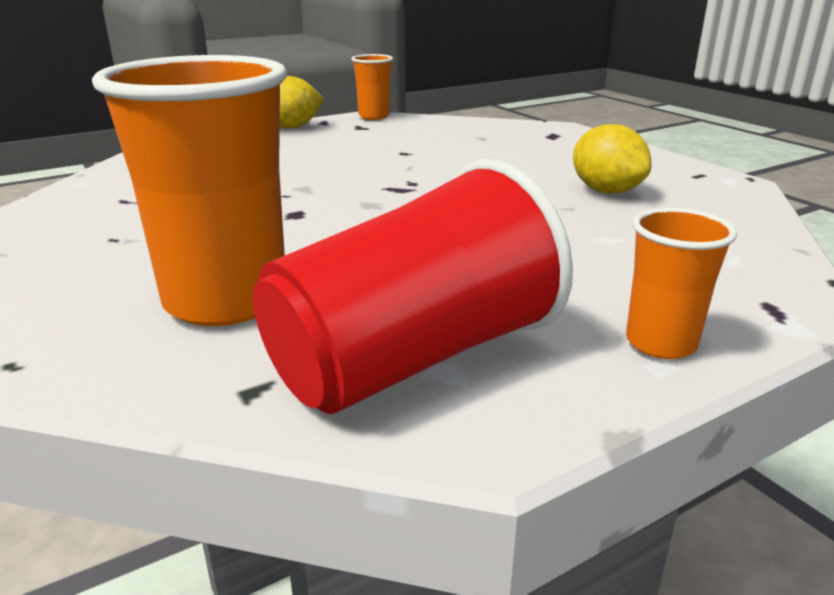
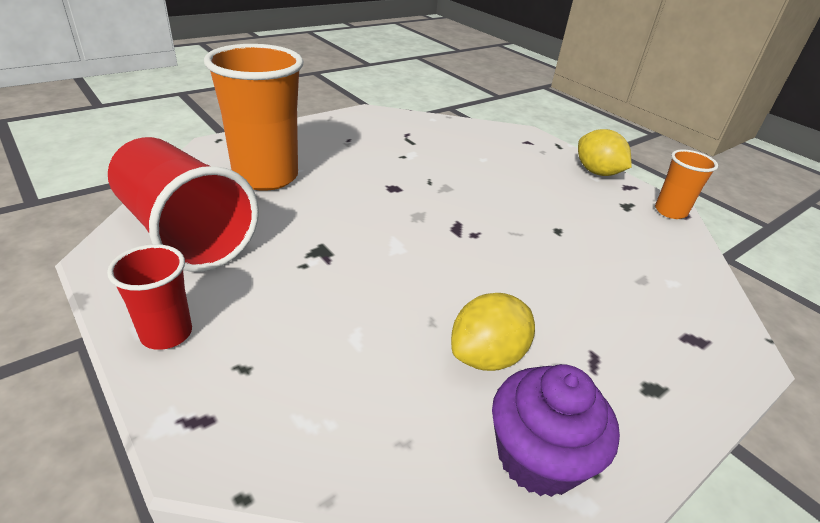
camera: 80 degrees right, 10 degrees up
orange cup [626,208,737,359] -> red cup [107,244,192,350]
none -> purple cupcake [492,364,620,497]

